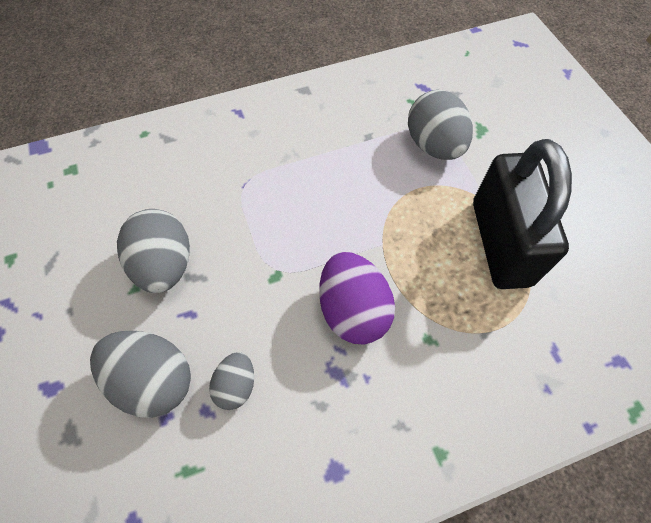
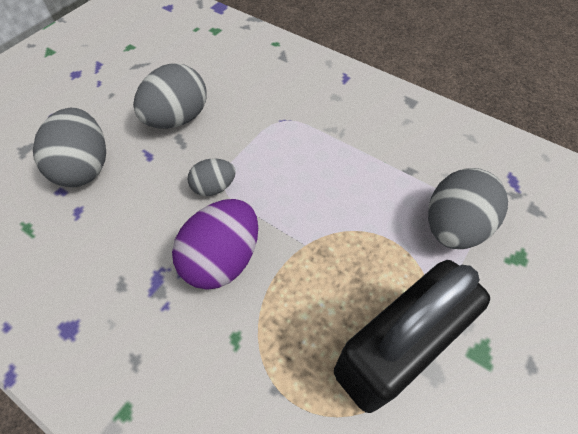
camera: 55 degrees right, 5 degrees down
grey egg [209,352,254,410] -> grey egg moved to [188,159,236,196]

